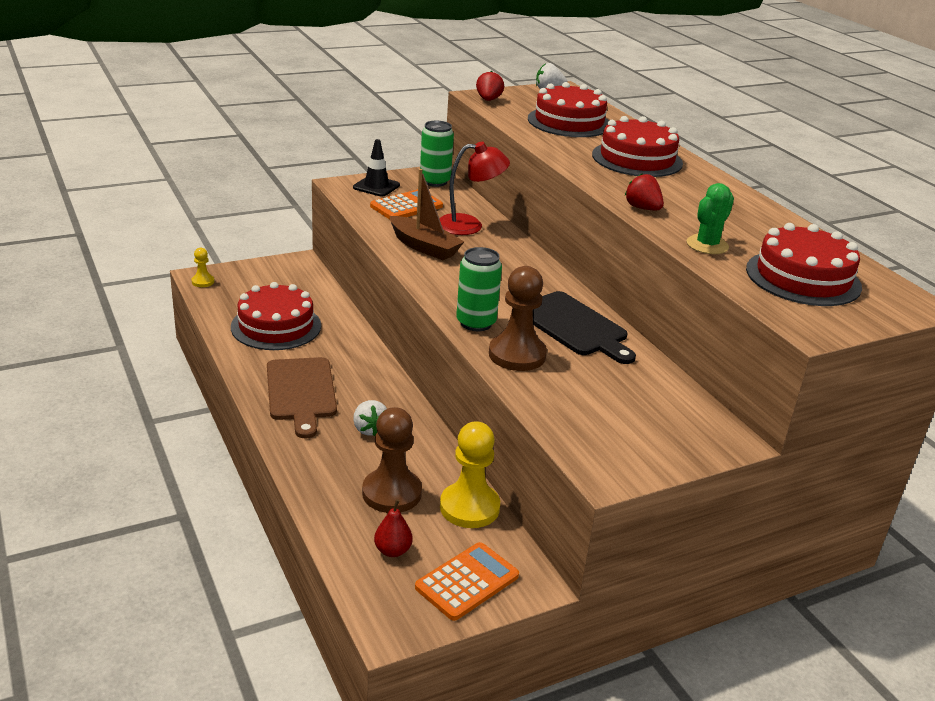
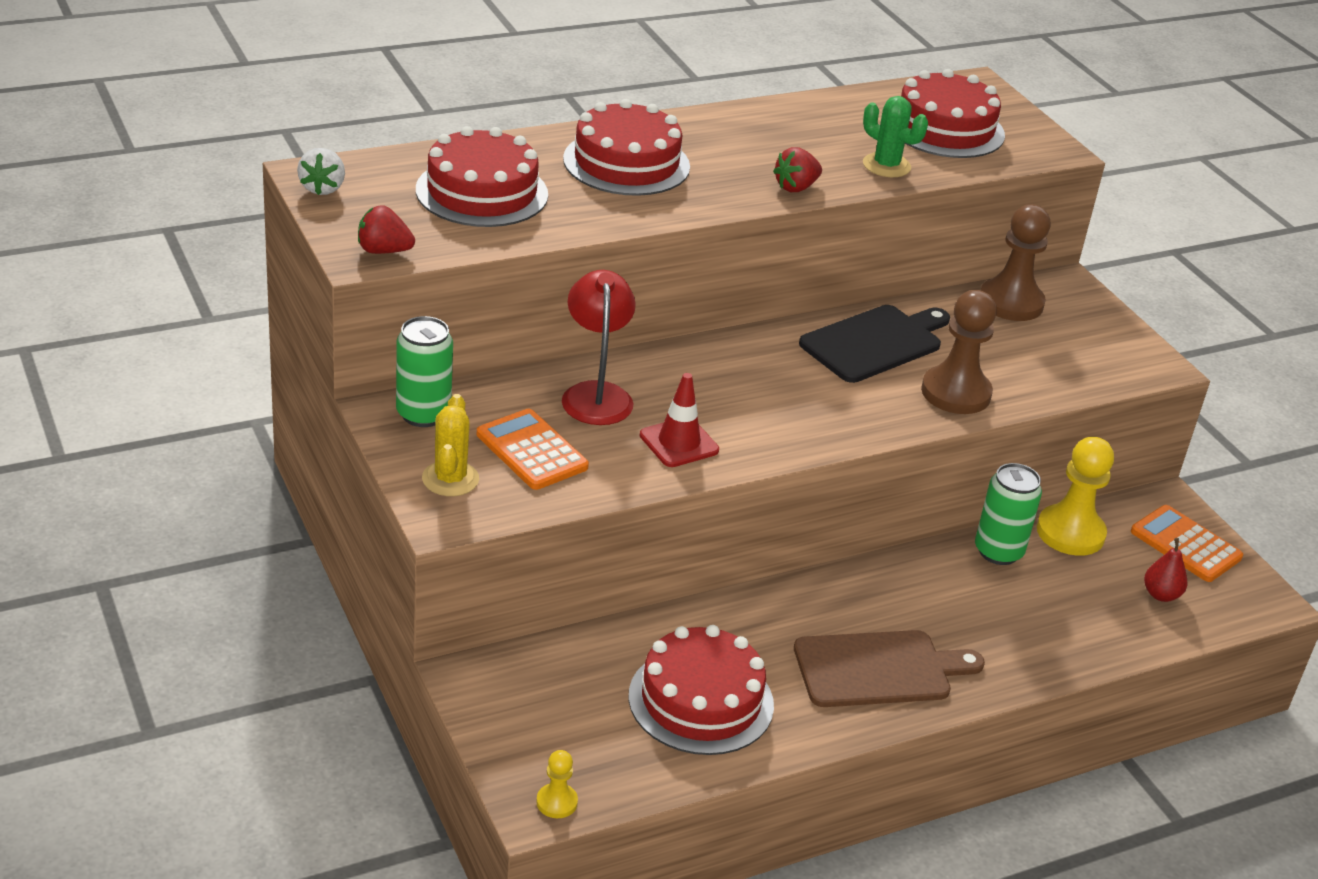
camera: 90 degrees left, 5 degrees up
black traffic cone [353,139,400,197] -> yellow cactus [422,394,479,496]
white strawberry [353,400,387,436] -> none
brown pawn [362,407,422,513] -> brown pawn moved to [981,204,1051,321]
brown boat [390,169,464,260] -> red traffic cone [640,373,719,467]
green can [456,247,502,331] -> green can moved to [975,463,1042,565]

